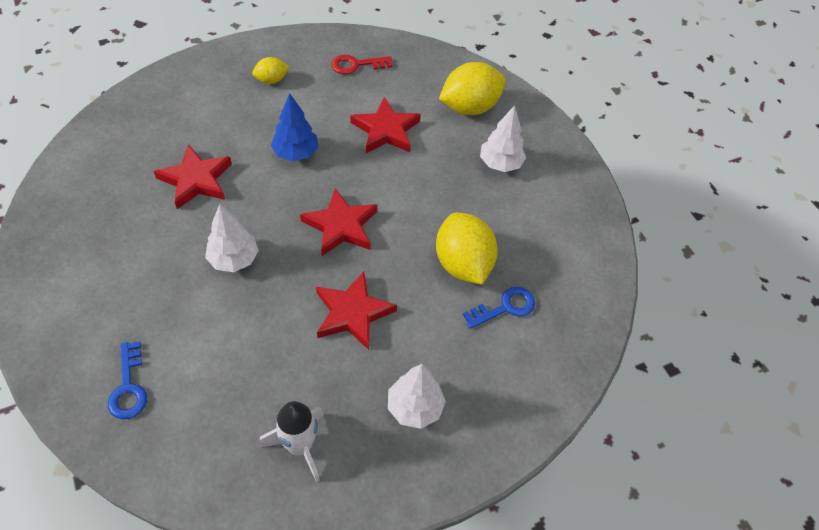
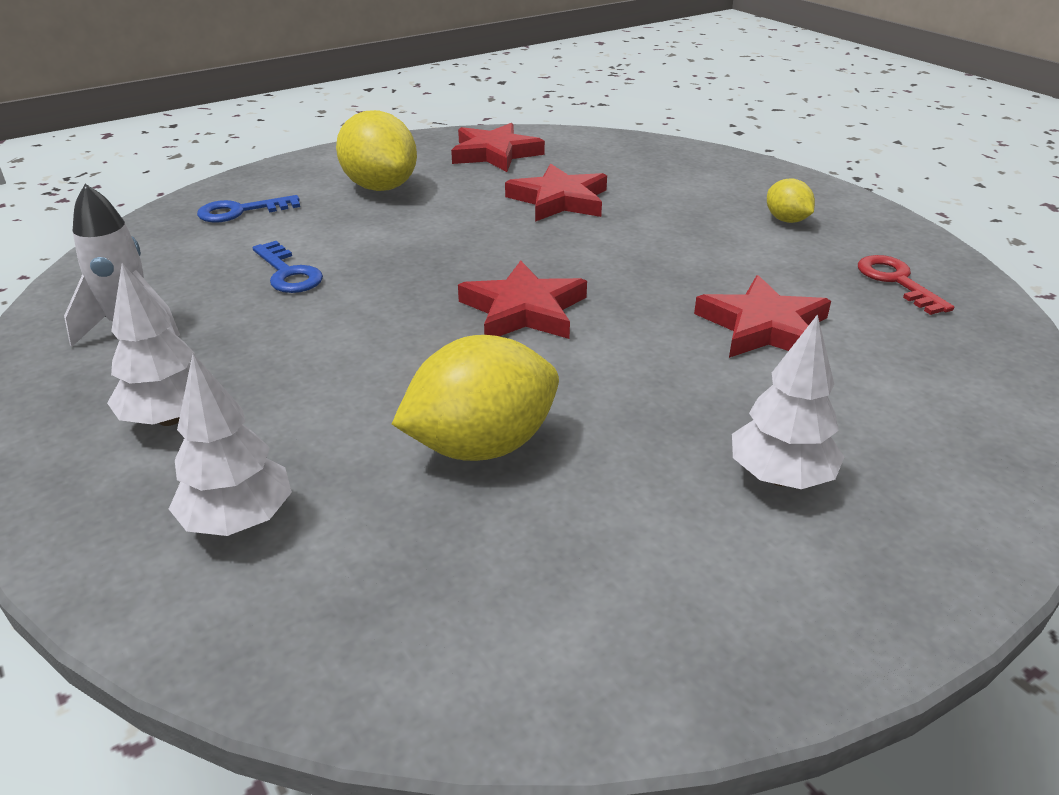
camera: 85 degrees right, 20 degrees down
white tree [205,204,259,272] -> white tree moved to [169,354,292,536]
blue tree [271,93,318,161] -> none
red star [316,272,397,350] -> red star moved to [451,123,545,172]
yellow lemon [439,62,505,115] -> yellow lemon moved to [336,110,417,191]
blue key [463,287,535,329] -> blue key moved to [253,241,323,293]

